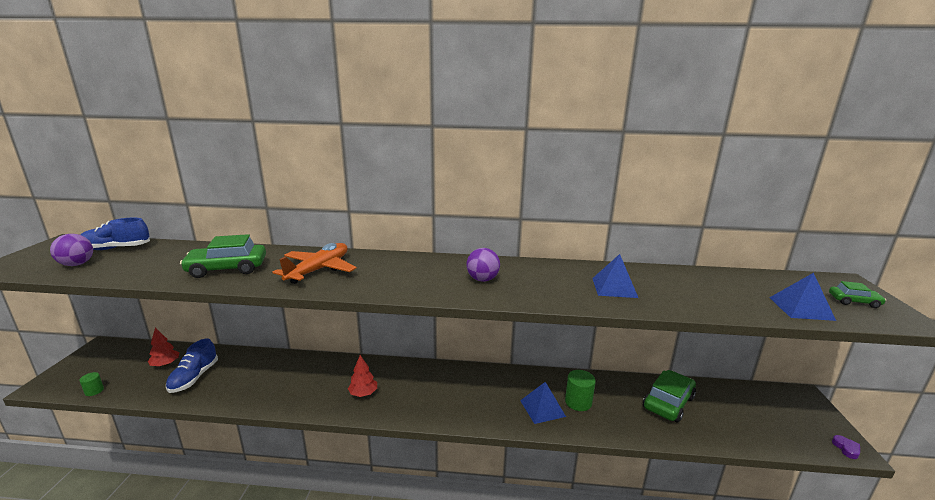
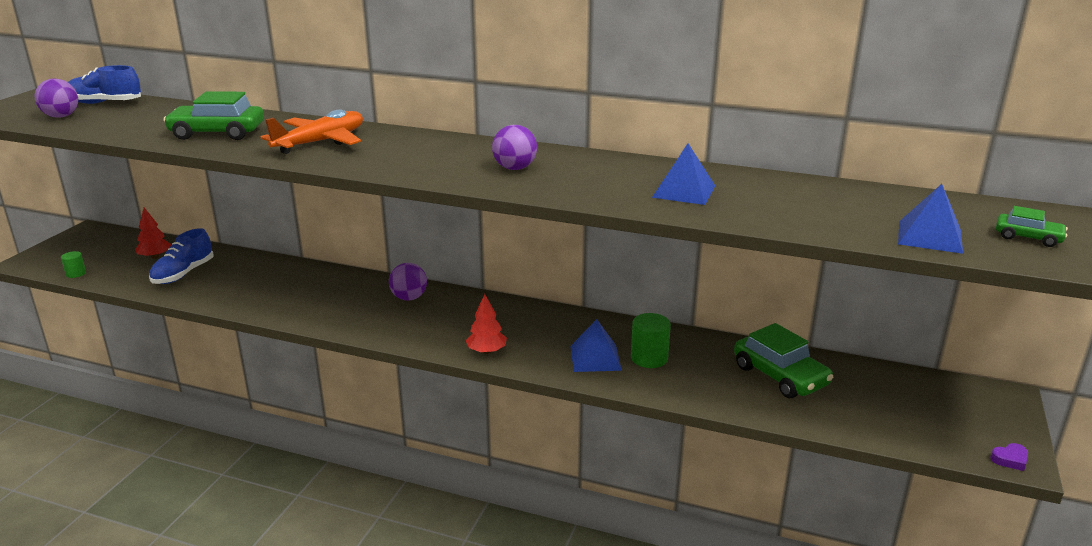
camera: 15 degrees right, 5 degrees up
red tree [348,355,377,397] -> red tree moved to [466,294,507,354]
green car [643,370,696,423] -> green car turned 90 degrees clockwise [734,323,833,398]
purple heart [832,435,860,459] -> purple heart turned 60 degrees clockwise [990,443,1028,471]
none -> purple ball [389,263,427,300]

